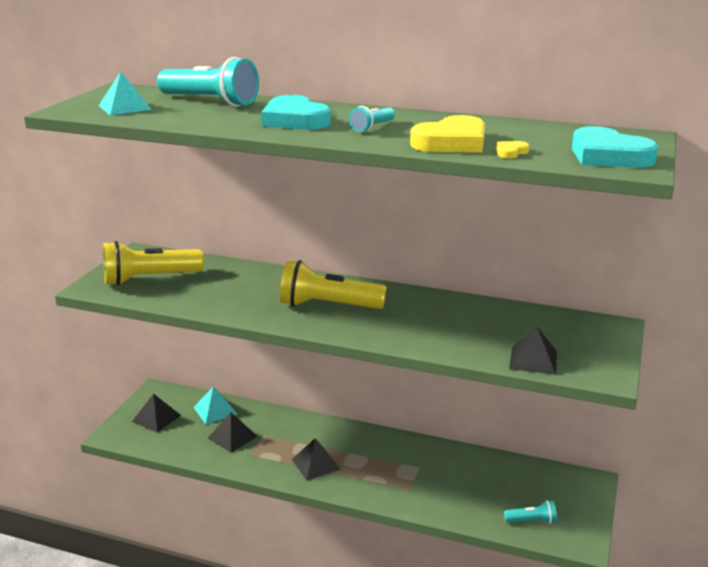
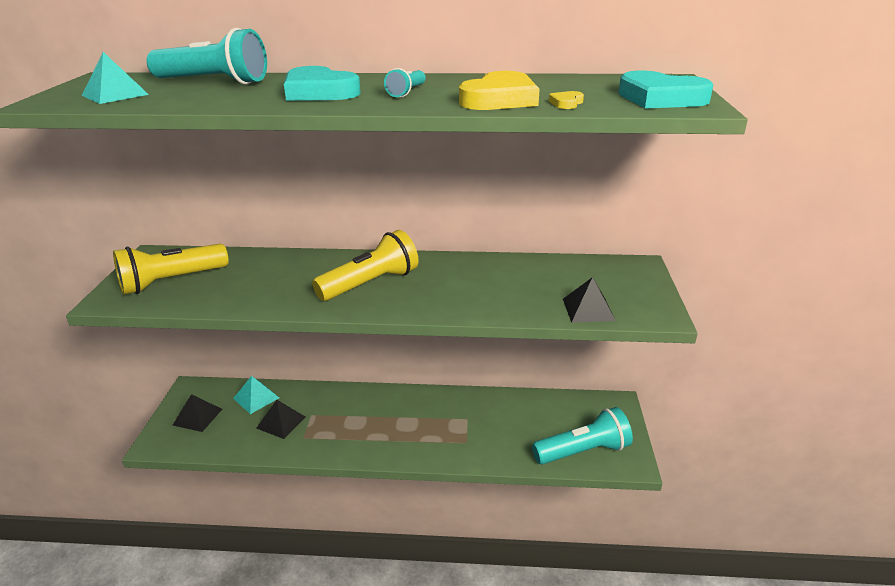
camera: 15 degrees left, 5 degrees up
yellow flashlight [280,260,387,309] -> yellow flashlight turned 150 degrees clockwise [312,230,419,301]
black pyramid [292,438,341,480] -> none
turquoise flashlight [504,500,557,524] -> turquoise flashlight [532,407,633,464], size x2.06

